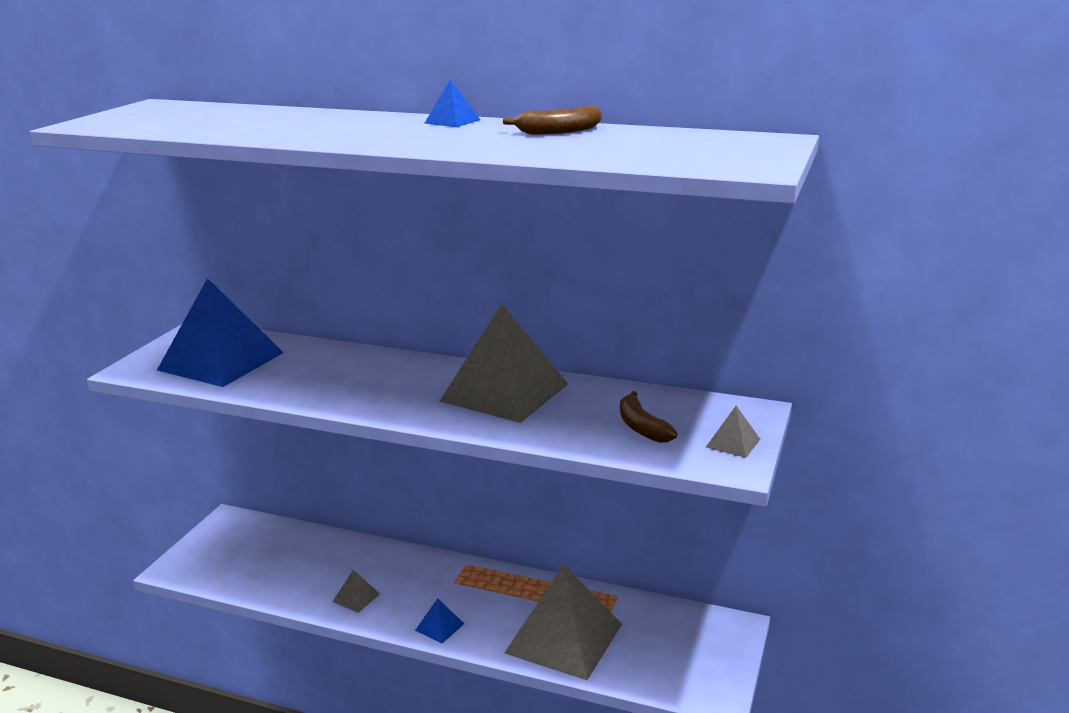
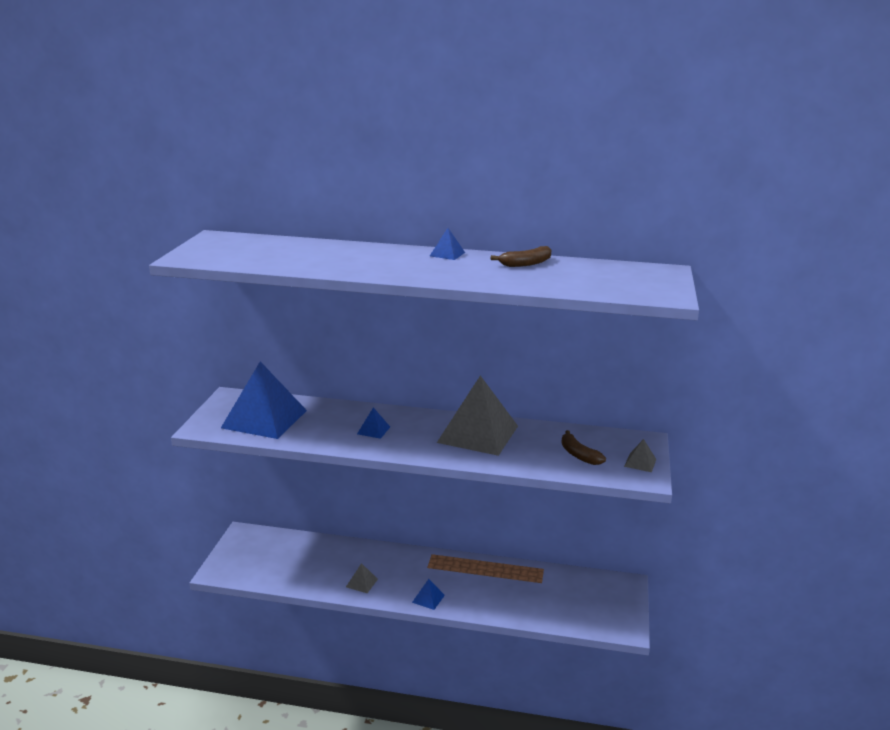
camera: 10 degrees left, 0 degrees up
grey pyramid [505,564,622,681] -> none
none -> blue pyramid [357,407,390,439]

